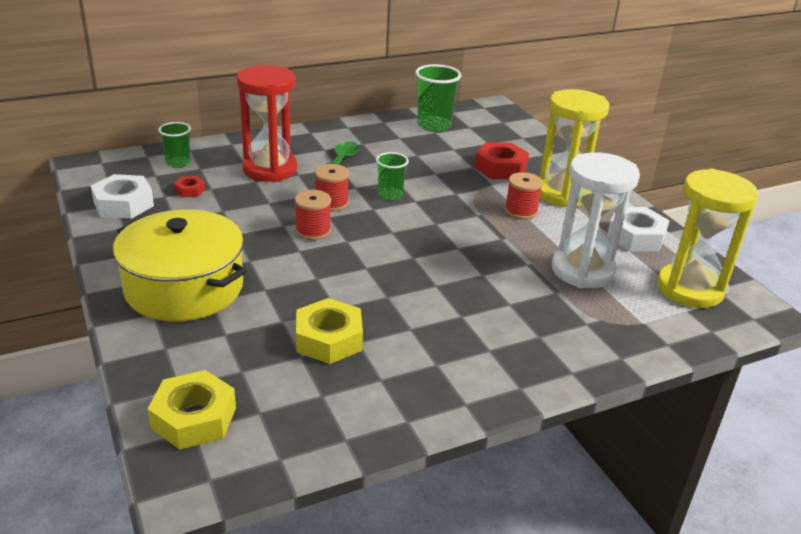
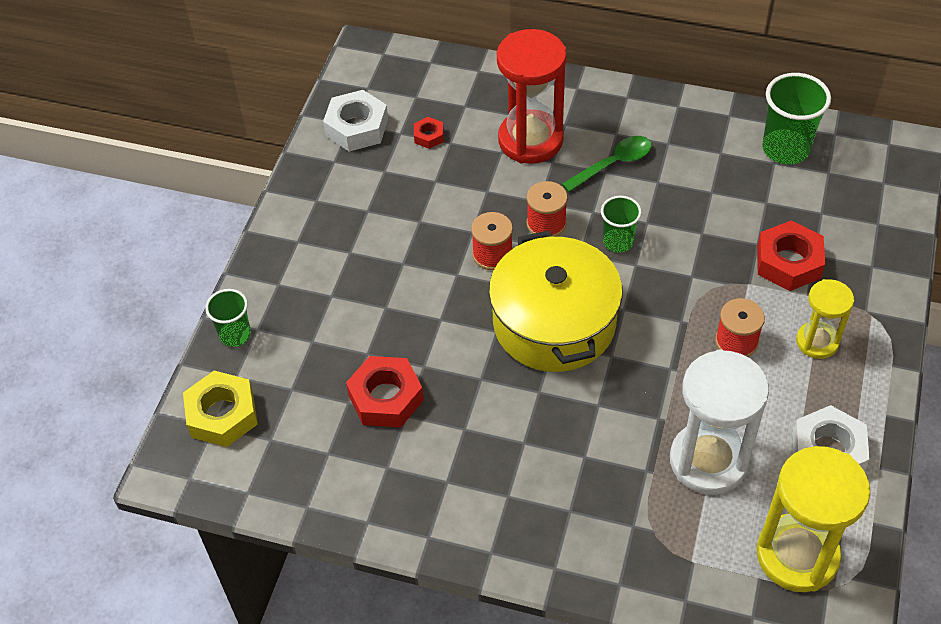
camera: 45 degrees right, 20 degrees up
yellow pot [113,210,247,322] -> yellow pot moved to [489,230,623,372]
green cup [158,122,191,168] -> green cup moved to [205,289,251,347]
yellow nut [296,298,363,364] -> red nut [346,356,424,428]
yellow hourglass [540,89,609,208] -> yellow hourglass [796,279,854,359], size x0.57

